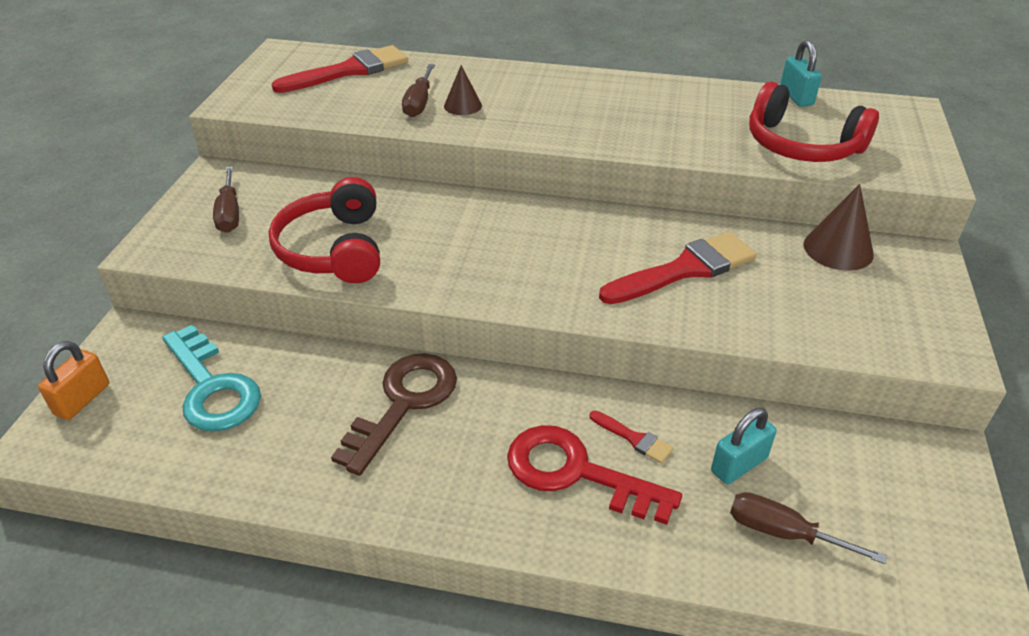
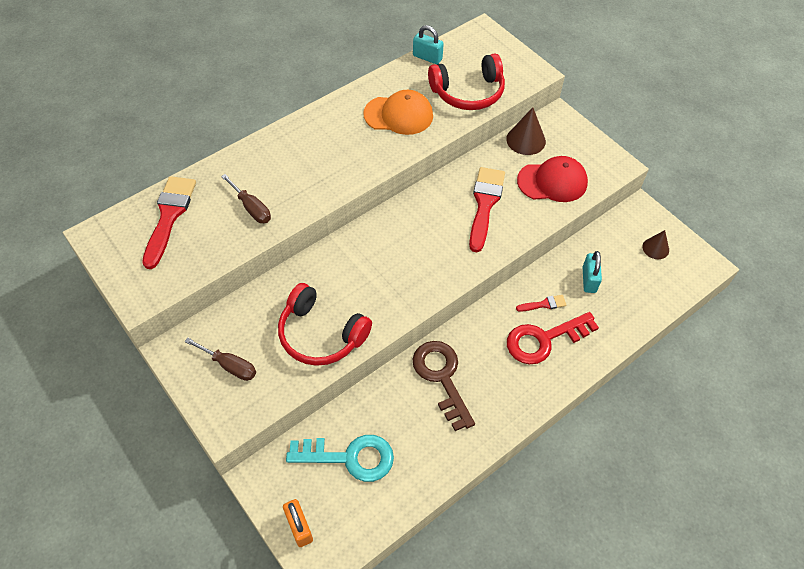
camera: 50 degrees left, 15 degrees up
brown cone [444,65,482,115] -> brown cone moved to [642,230,669,259]
brown screwdriver [730,492,887,564] -> none
none -> orange cap [363,90,433,135]
none -> red cap [517,156,588,202]

